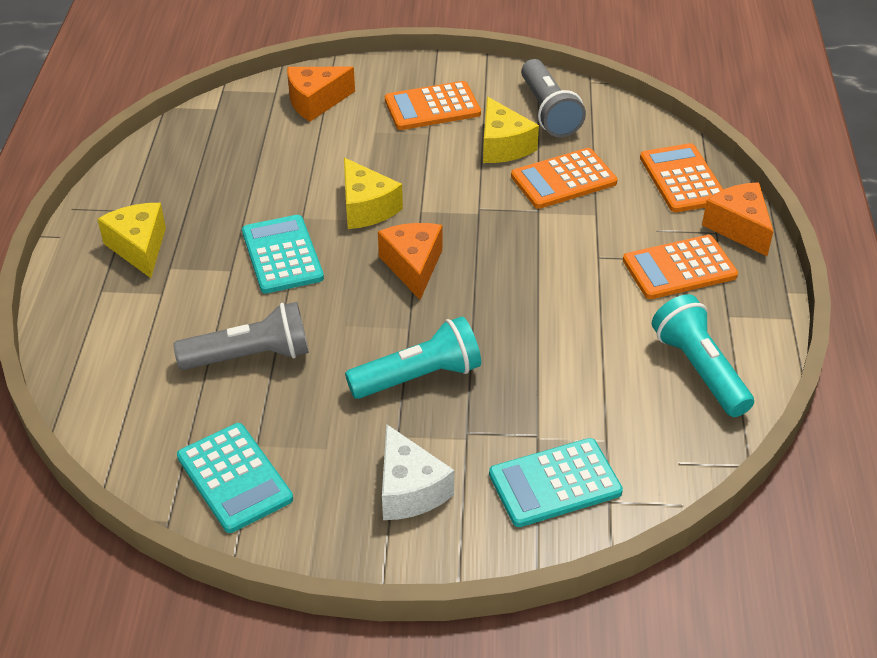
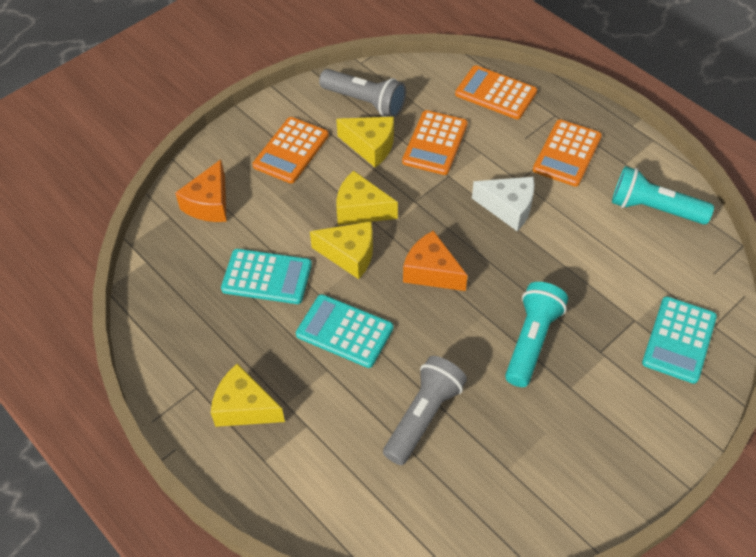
camera: 45 degrees left, 10 degrees up
turquoise calculator [177,423,293,533] -> turquoise calculator moved to [221,249,312,304]
white cheese [382,424,454,520] -> white cheese moved to [472,177,535,231]
orange cheese [702,182,774,256] -> none
none -> yellow cheese [336,170,398,225]

